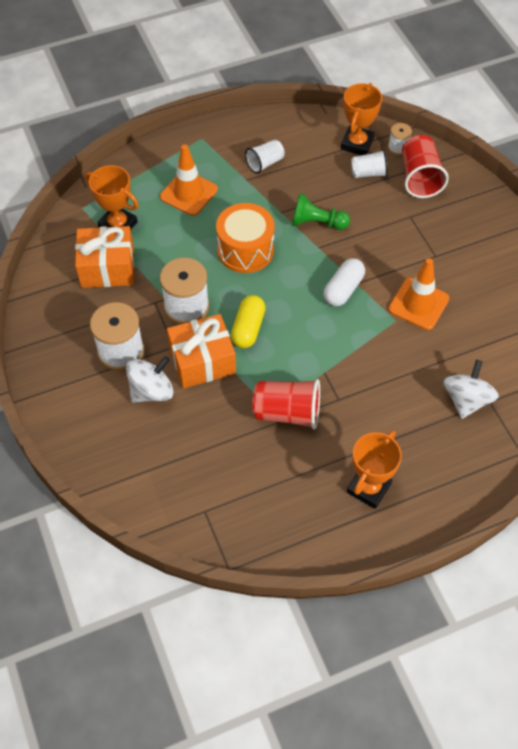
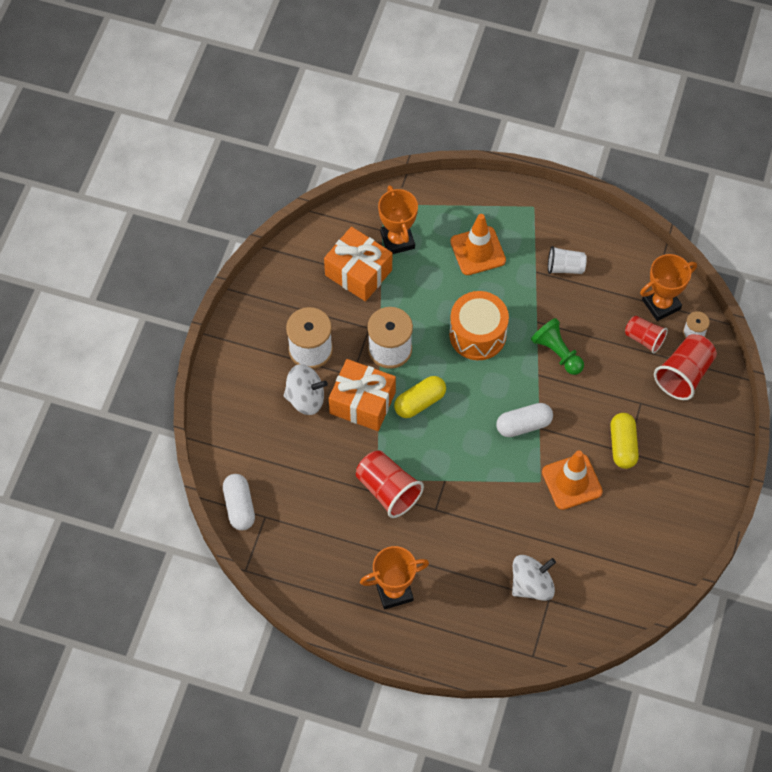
camera: 40 degrees right, 5 degrees up
white cup [351,149,388,178] -> red cup [625,316,668,353]
none -> white capsule [223,474,255,530]
none -> yellow capsule [610,413,639,469]

